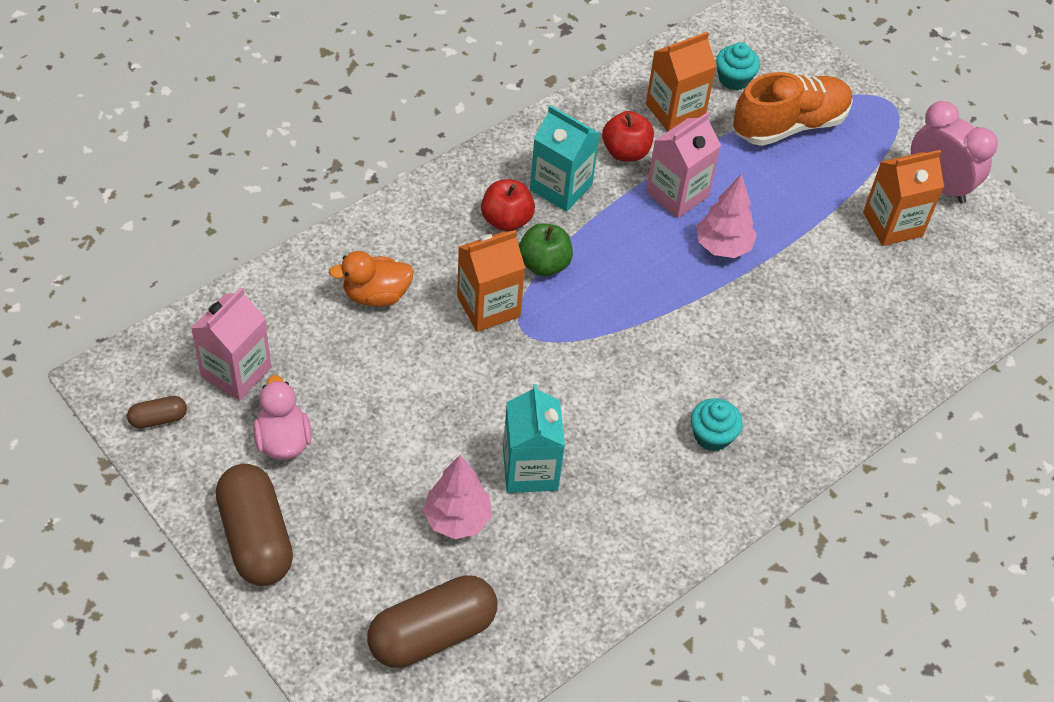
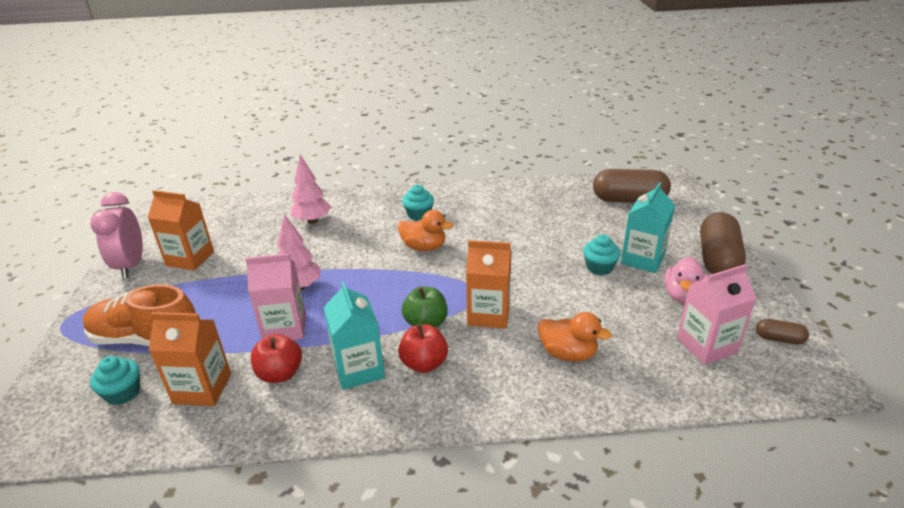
camera: 140 degrees left, 20 degrees down
pink tree [423,455,492,539] -> pink tree moved to [291,154,331,224]
turquoise carton [503,384,565,493] -> turquoise carton moved to [621,182,675,273]
none -> orange duck [398,210,453,251]
none -> turquoise cupcake [583,234,621,275]

